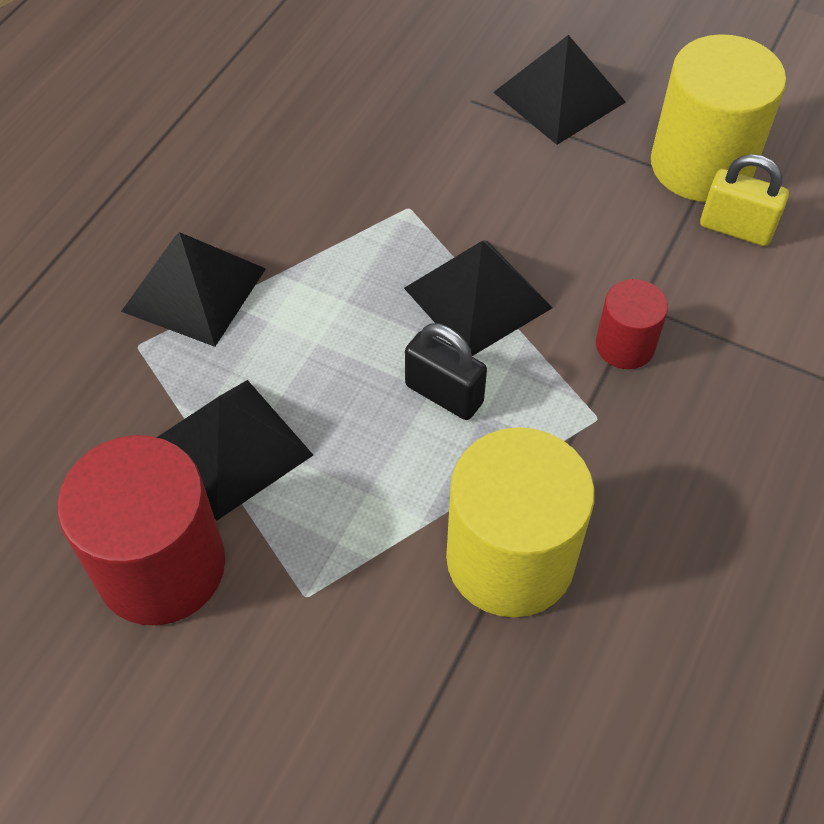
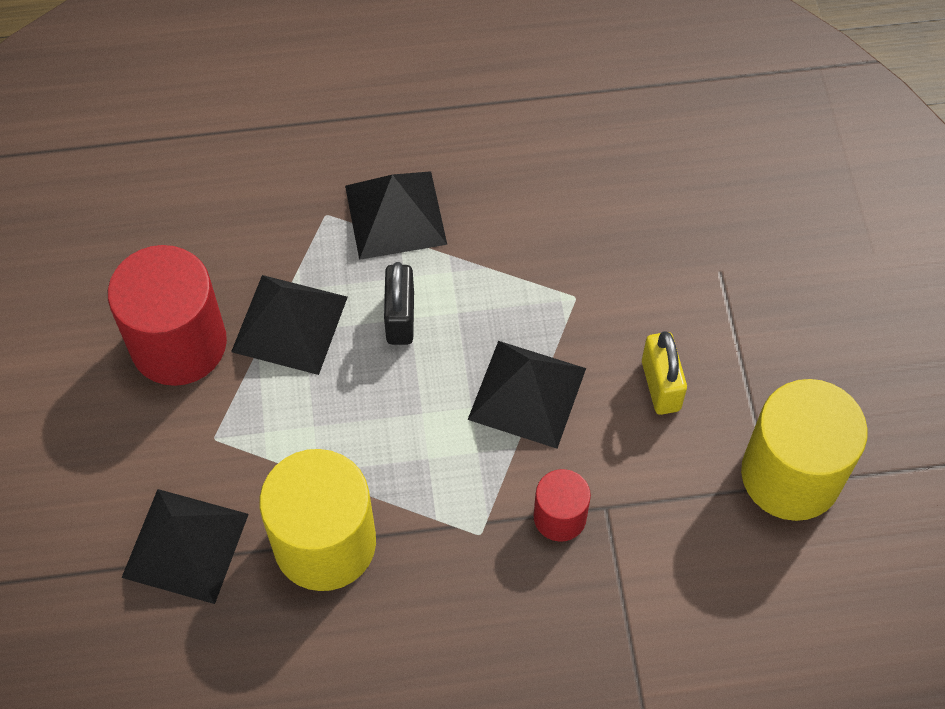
camera: 55 degrees right, 5 degrees up
black padlock [405,323,487,420] -> black padlock moved to [384,262,414,345]
black pyramid [493,35,626,145] -> black pyramid moved to [121,489,249,604]
yellow padlock [700,154,789,246] -> yellow padlock moved to [642,331,687,415]

